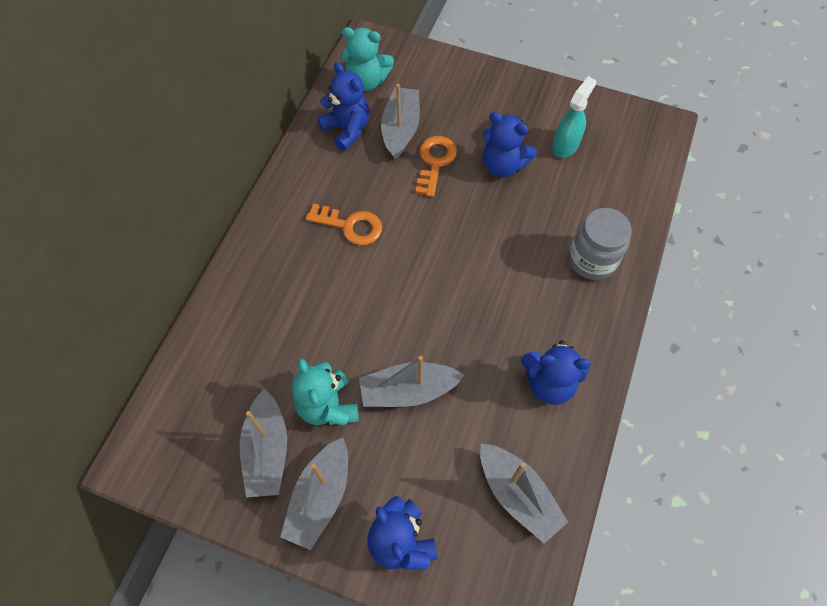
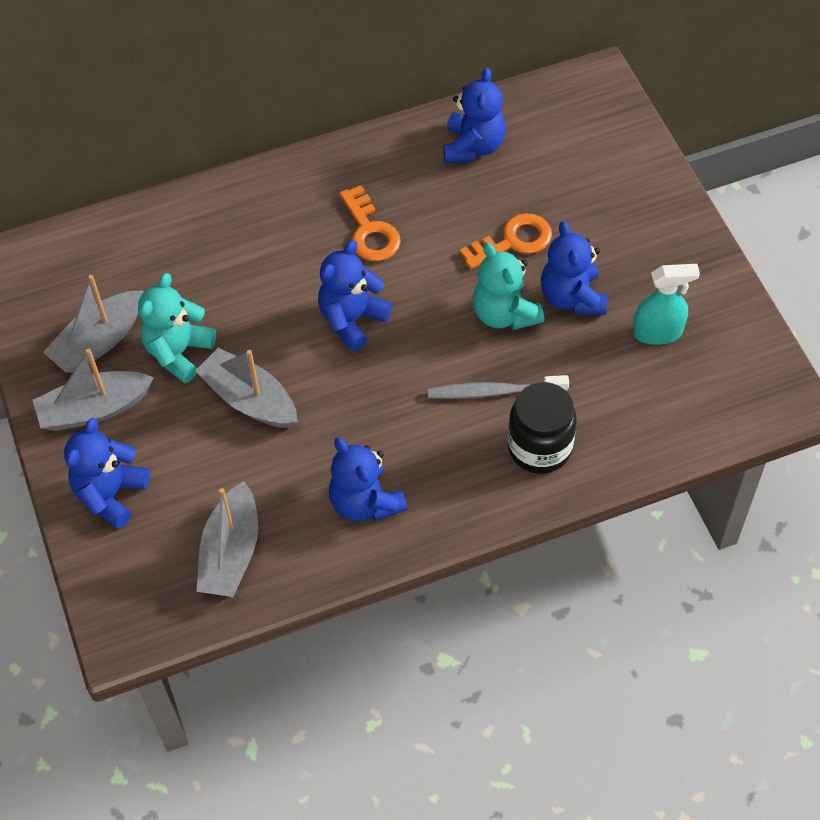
camera: 50 degrees right, 5 degrees down
turquoise teddy bear [341,27,394,91] -> turquoise teddy bear moved to [472,242,544,330]
grey boat [381,84,420,159] -> none
grey jar [569,208,632,280] -> black jar [508,382,577,474]
none -> blue teddy bear [318,241,392,351]
none -> grey toothbrush [428,375,569,399]

